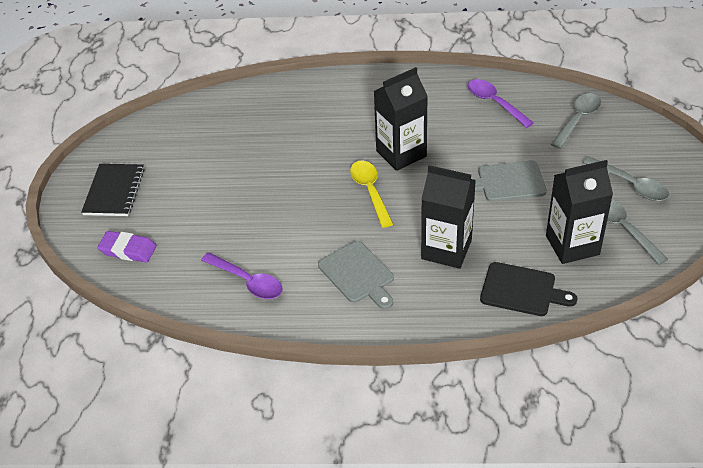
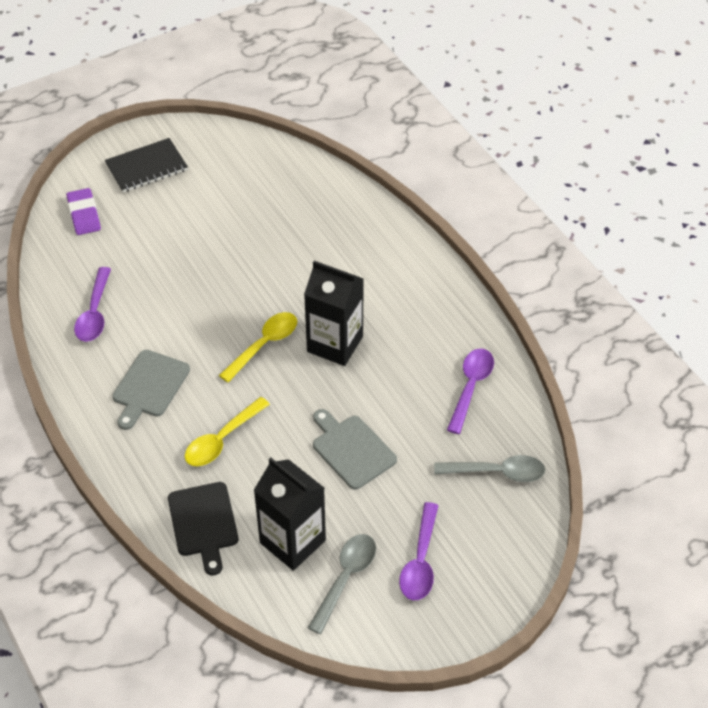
camera: 55 degrees right, 5 degrees up
black carton [421,165,476,269] -> yellow spoon [185,397,270,466]
grey spoon [583,157,669,201] -> purple spoon [399,502,439,600]

